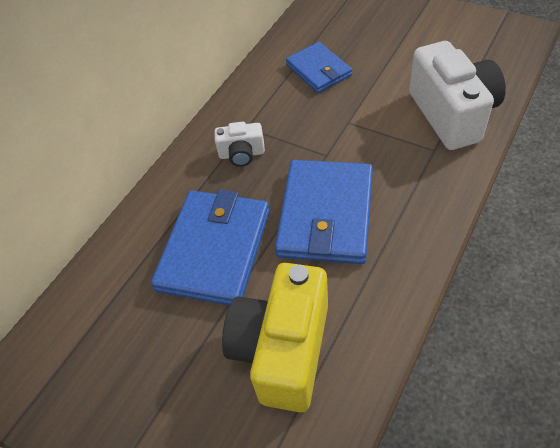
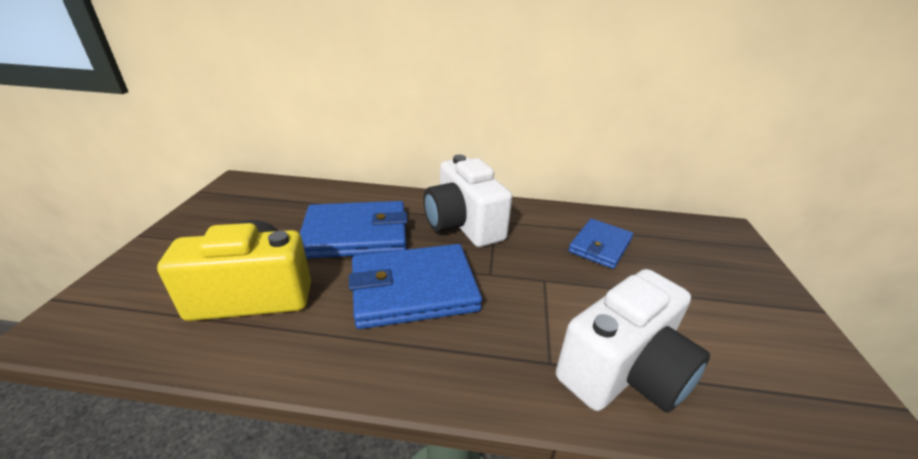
camera: 60 degrees right, 20 degrees down
white camera [214,122,265,167] -> white camera [423,155,512,247], size x2.04

